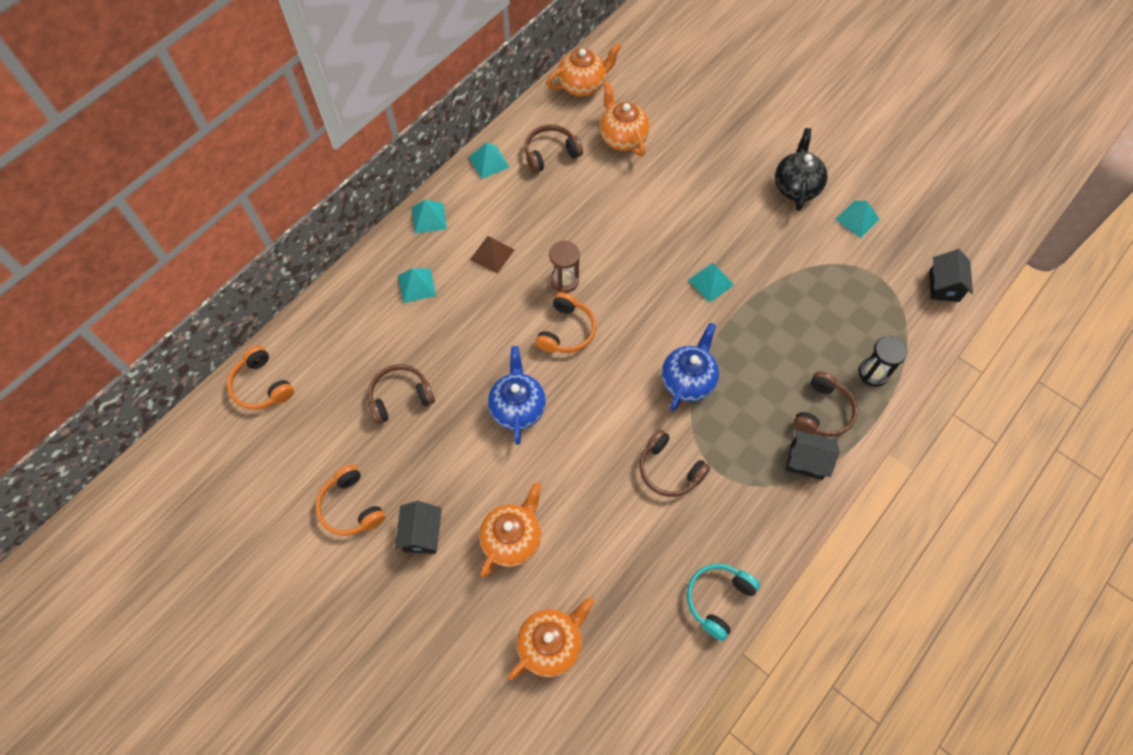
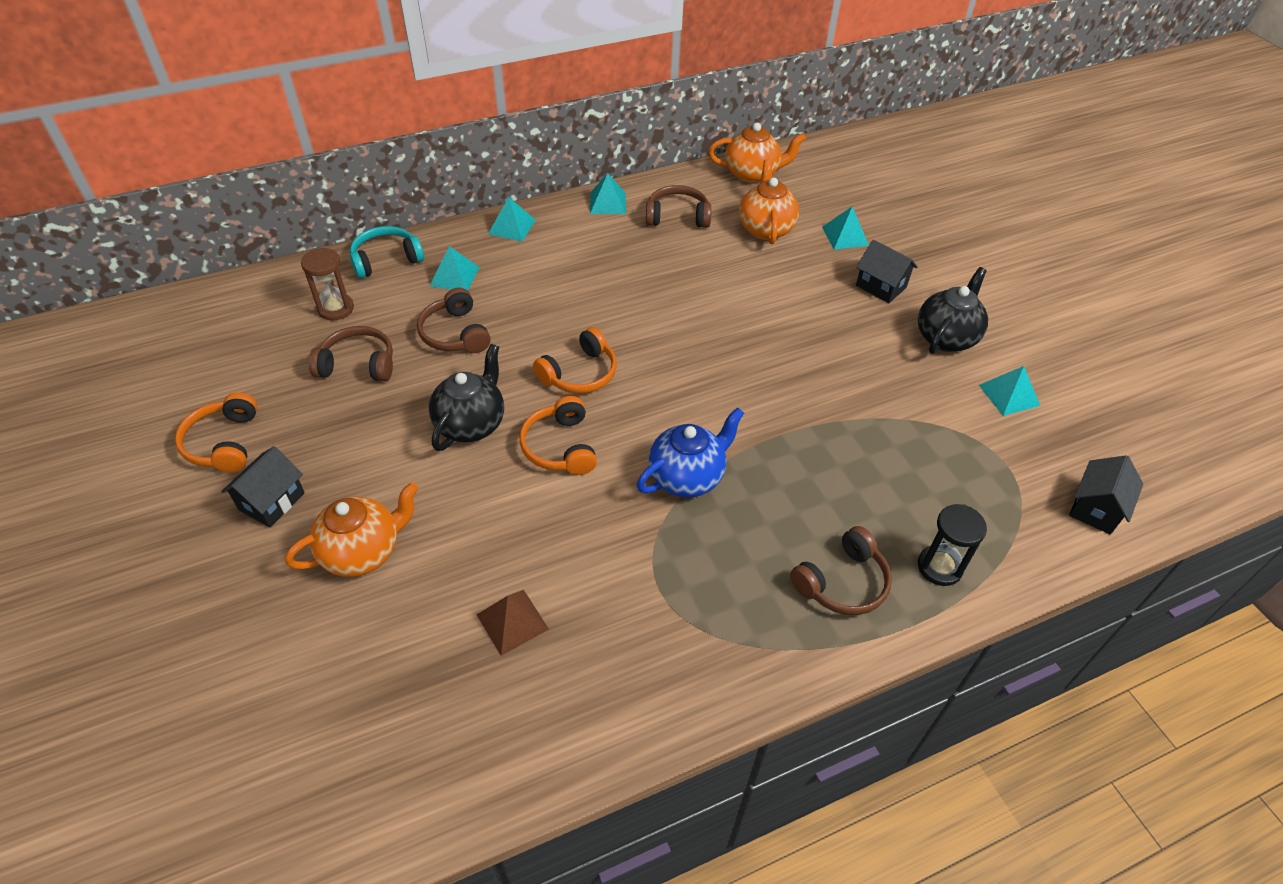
camera: 25 degrees right, 15 degrees down
orange headphones [227,346,294,410] -> orange headphones moved to [519,396,597,475]
brown pyramid [470,236,514,274] -> brown pyramid moved to [477,590,549,656]
blue teapot [488,346,546,445] -> black teapot [429,344,504,451]
orange teapot [508,597,594,680] -> none
brown hourglass [549,241,580,293] -> brown hourglass moved to [301,248,354,320]
brown headphones [639,429,711,497] -> brown headphones moved to [417,288,491,353]
turquoise headphones [687,564,760,641] -> turquoise headphones moved to [350,226,424,278]
turquoise pyramid [688,263,734,303] -> turquoise pyramid moved to [822,206,869,250]
black house [786,430,840,480] -> black house moved to [856,240,918,303]

